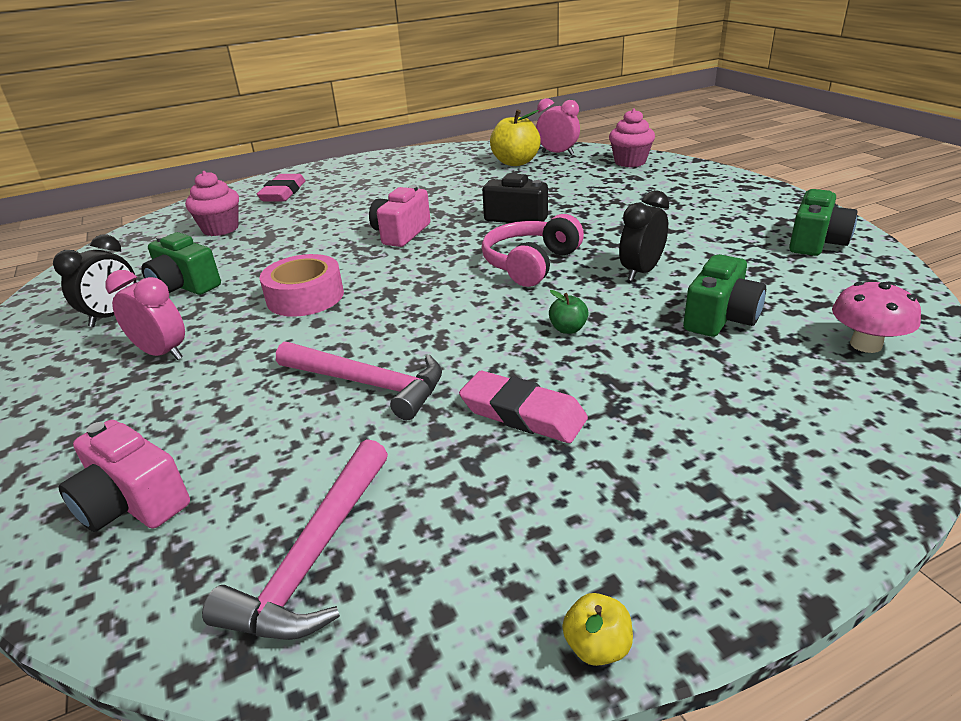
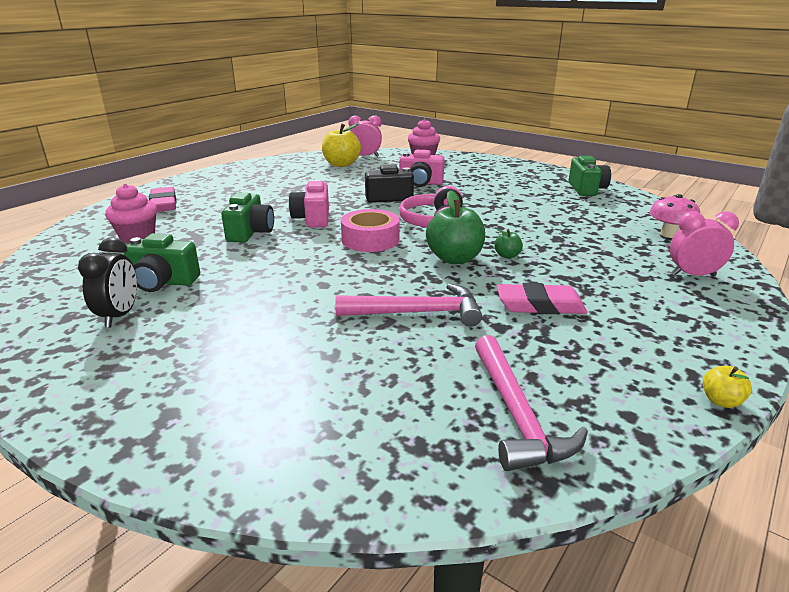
camera: 30 degrees left, 5 degrees down
pink camera [58,420,190,532] -> pink camera moved to [399,150,444,187]
pink clock [105,270,185,360] -> pink clock moved to [670,211,739,276]
pink tape [260,254,344,317] -> pink tape moved to [341,209,400,252]
black clock [619,190,669,281] -> none
green camera [683,254,766,337] -> green camera moved to [221,193,274,243]
none -> green apple [426,190,485,264]

